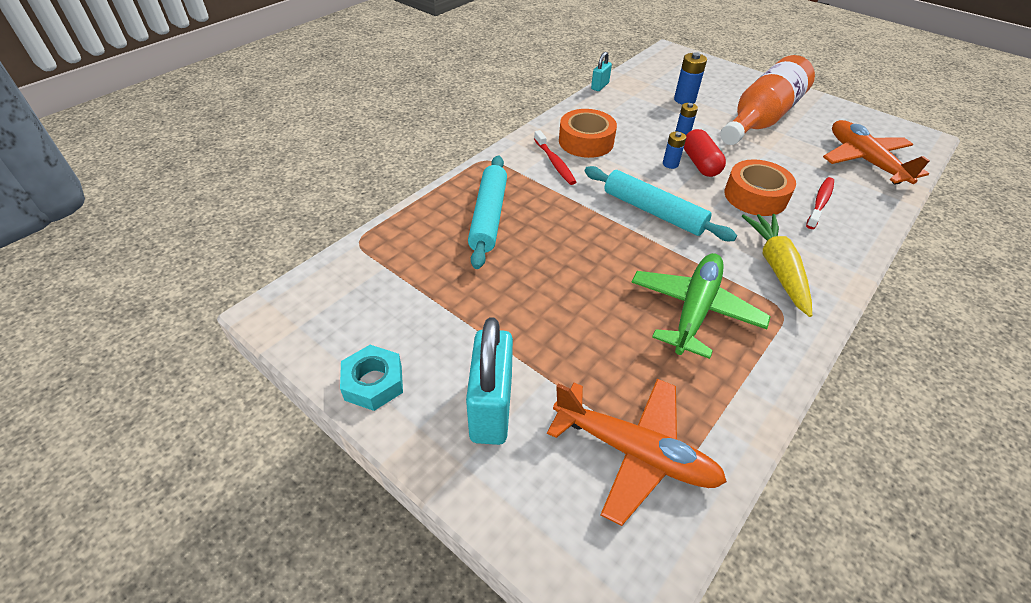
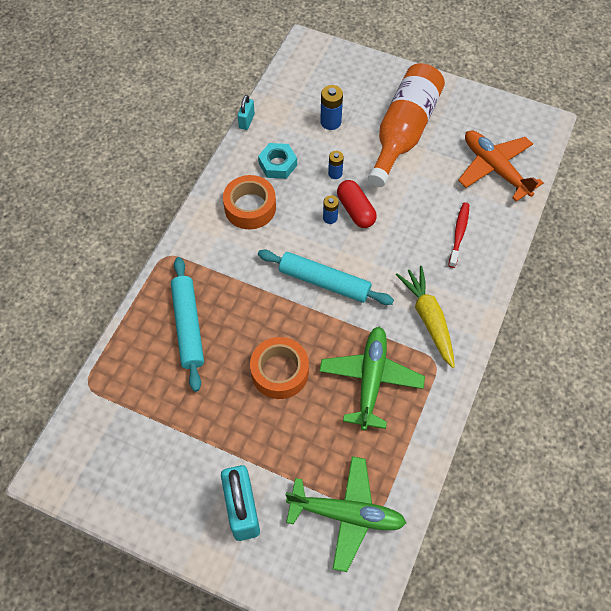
camera: 15 degrees left, 15 degrees up
turquoise nut [340,345,403,411] -> turquoise nut moved to [258,143,297,179]
red toothbrush [534,130,576,185] -> none
orange plane [547,379,727,526] -> green plane [286,456,406,572]
orange tape [724,159,796,216] -> orange tape moved to [250,337,309,399]

